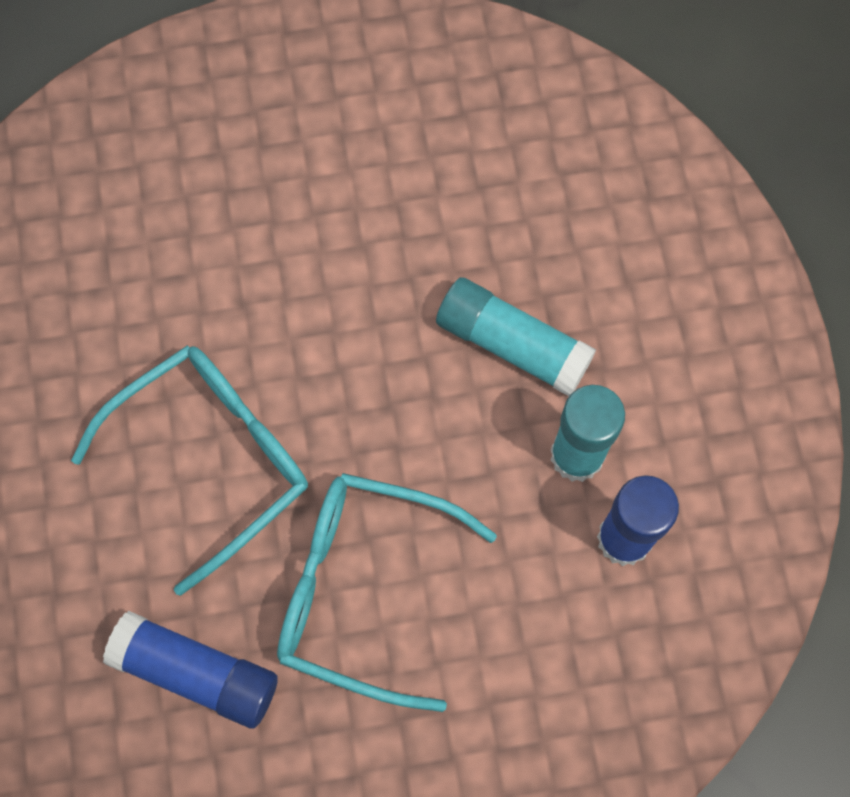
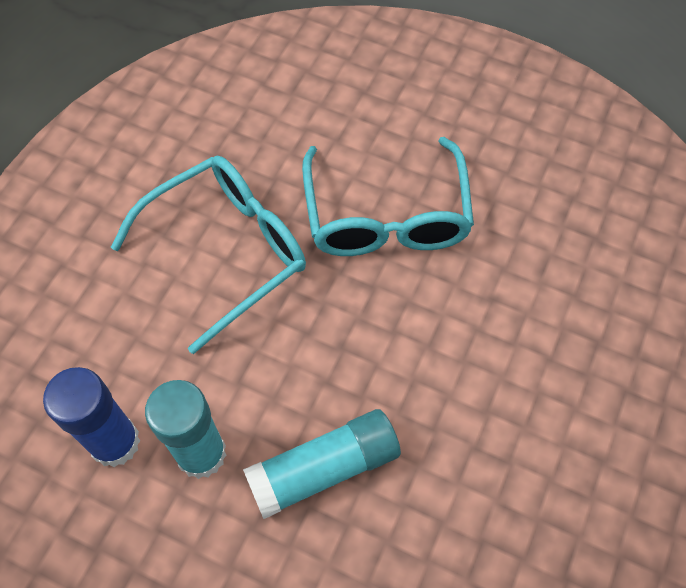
camera: 125 degrees right, 10 degrees down
blue glue stick [103,611,278,729] -> none

